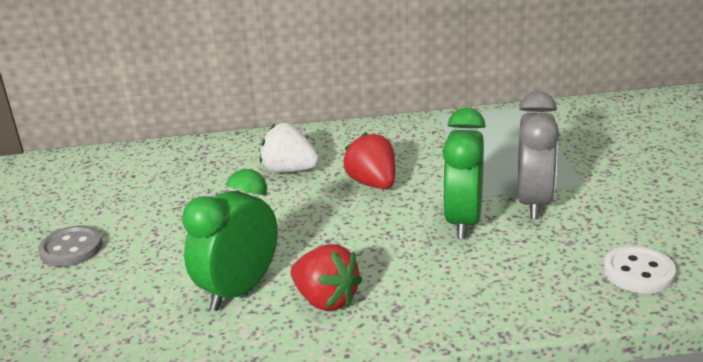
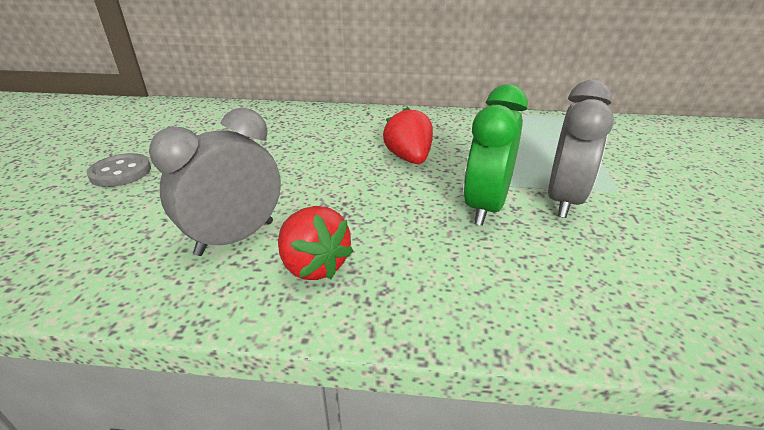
camera: 10 degrees right, 5 degrees up
green clock [182,169,278,311] -> grey clock [149,107,281,256]
white strawberry [260,123,319,173] -> none
white button [603,246,676,294] -> none

